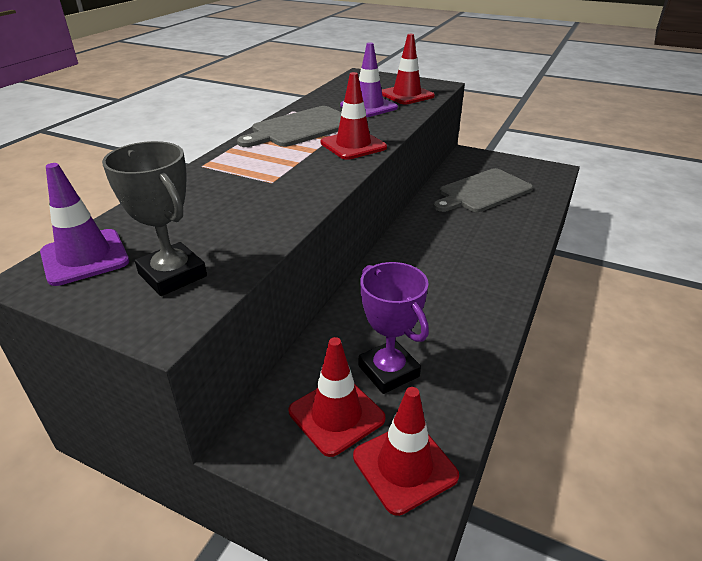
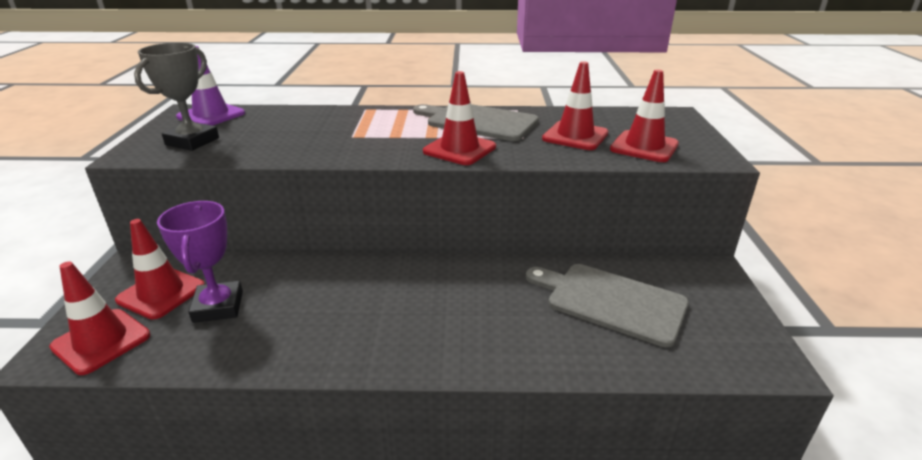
camera: 65 degrees right, 5 degrees down
purple traffic cone [340,42,398,117] -> red traffic cone [542,61,608,150]
purple trophy [359,262,429,394] -> purple trophy turned 45 degrees counterclockwise [157,201,243,323]

